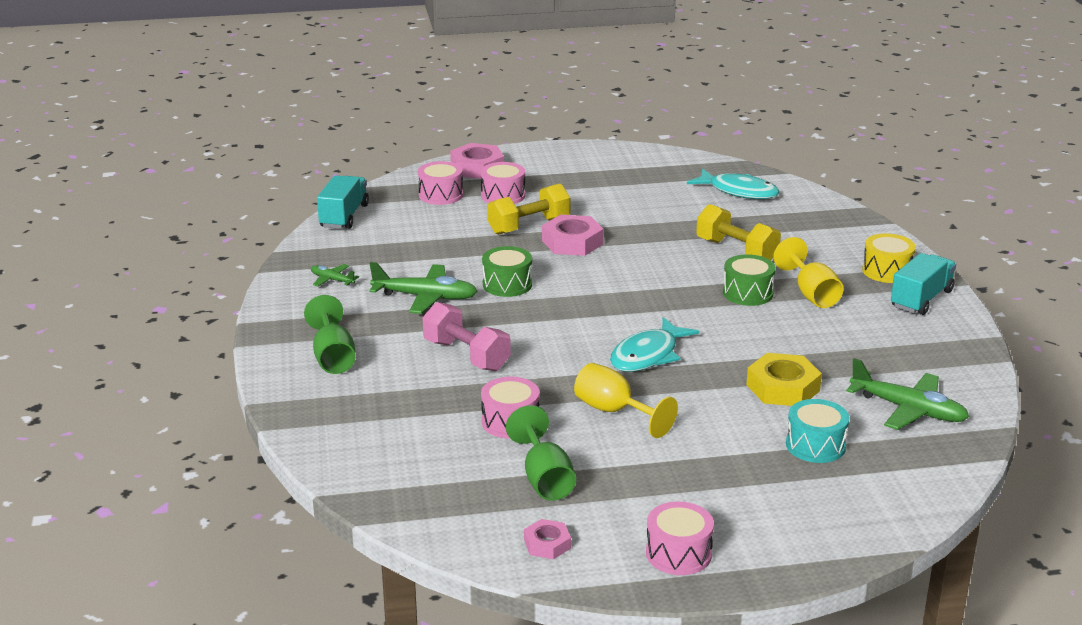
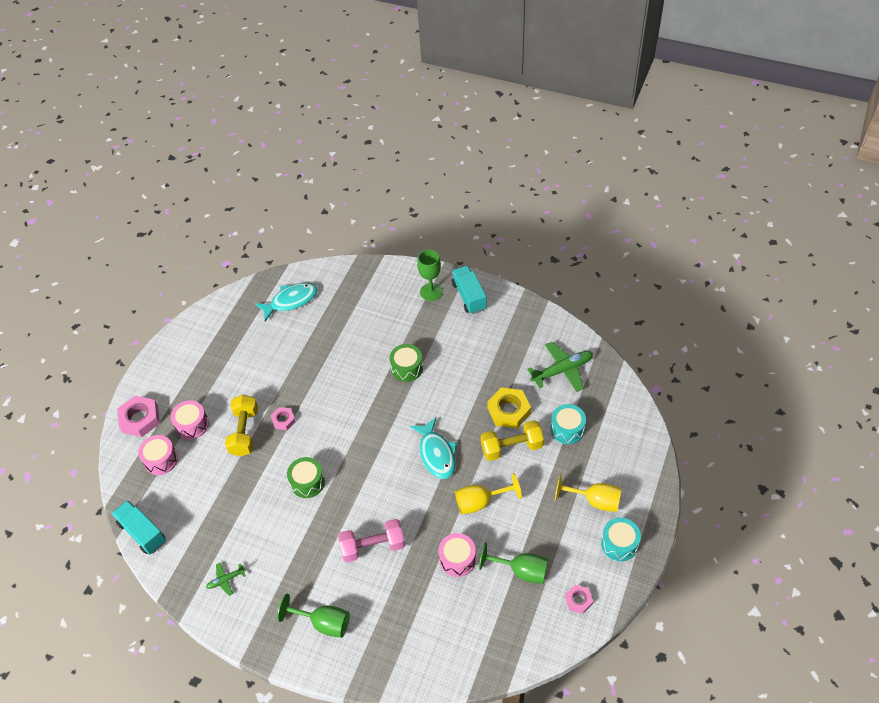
camera: 55 degrees left, 25 degrees up
green plane [369,262,478,314] -> none
pink nut [542,215,604,256] -> pink nut [271,407,296,430], size x0.57
pink drum [646,501,714,575] -> turquoise drum [601,518,641,561]
yellow dumbbell [696,204,781,260] -> yellow dumbbell moved to [481,420,544,461]
yellow goblet [773,237,843,308] -> yellow goblet moved to [555,474,622,512]
yellow drum [862,233,916,283] -> green goblet [417,250,443,301]

